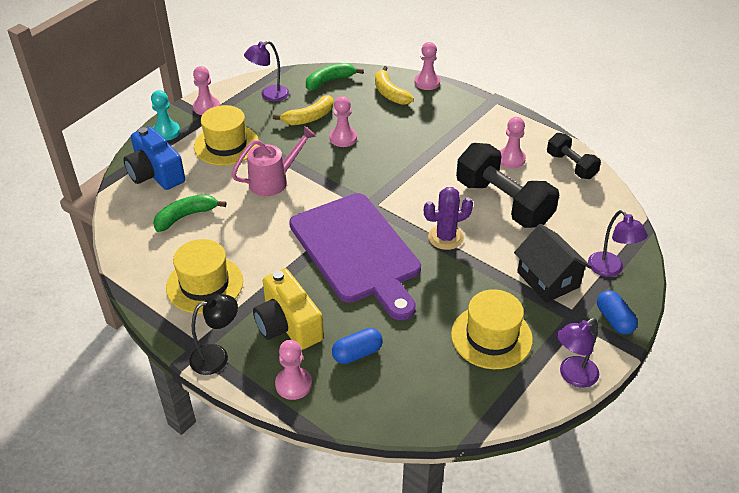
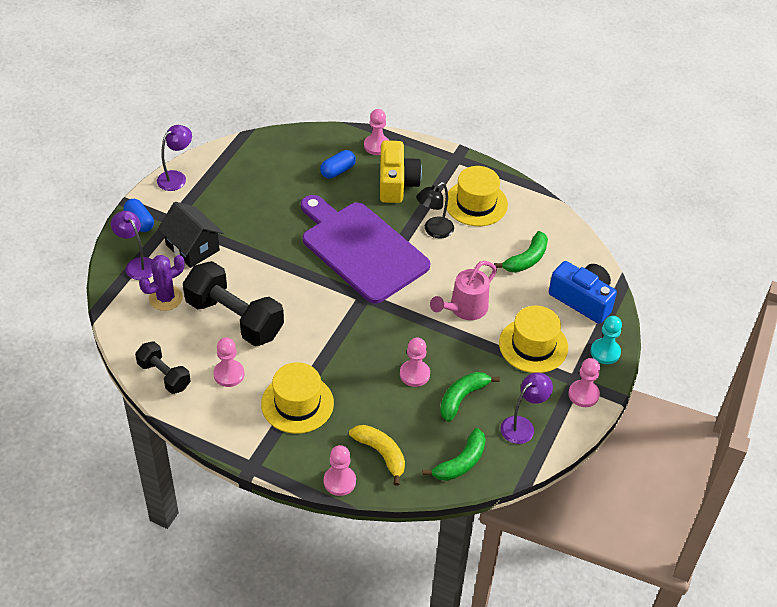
camera: 165 degrees right, 5 degrees up
black lamp [189,294,238,375] -> black lamp moved to [416,182,454,238]
yellow camera [253,268,324,350] -> yellow camera turned 45 degrees clockwise [380,141,422,203]
yellow banana [273,95,333,125] -> green banana [440,372,500,422]
purple cactus [424,187,473,250] -> purple cactus moved to [139,255,185,311]
yellow hat [451,289,533,369] -> yellow hat moved to [261,362,334,434]

